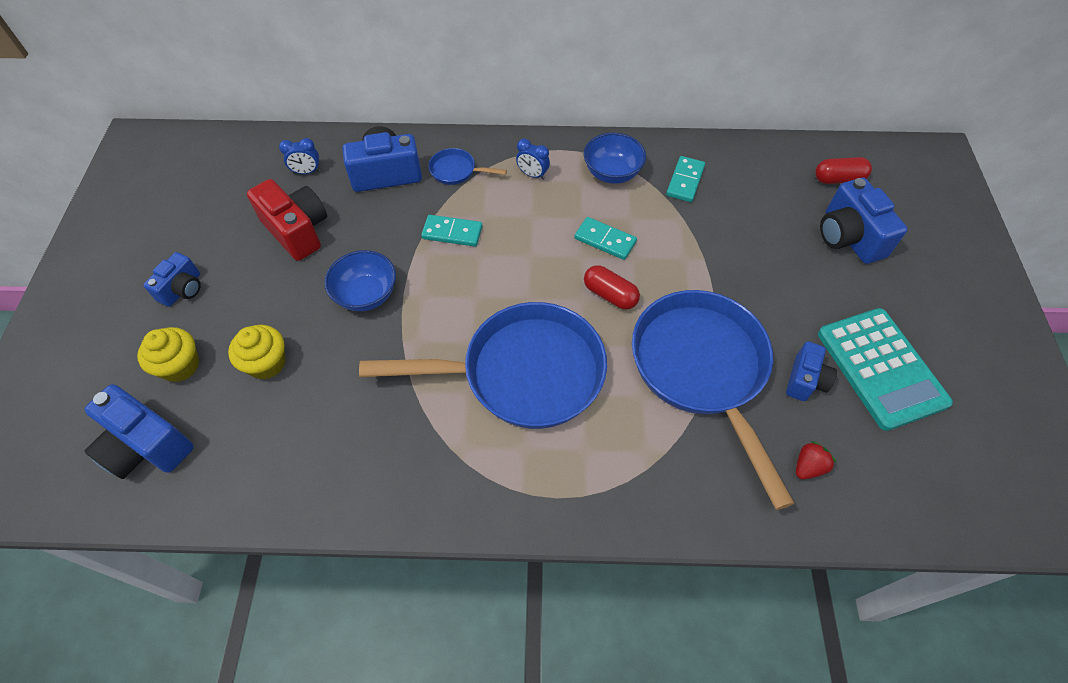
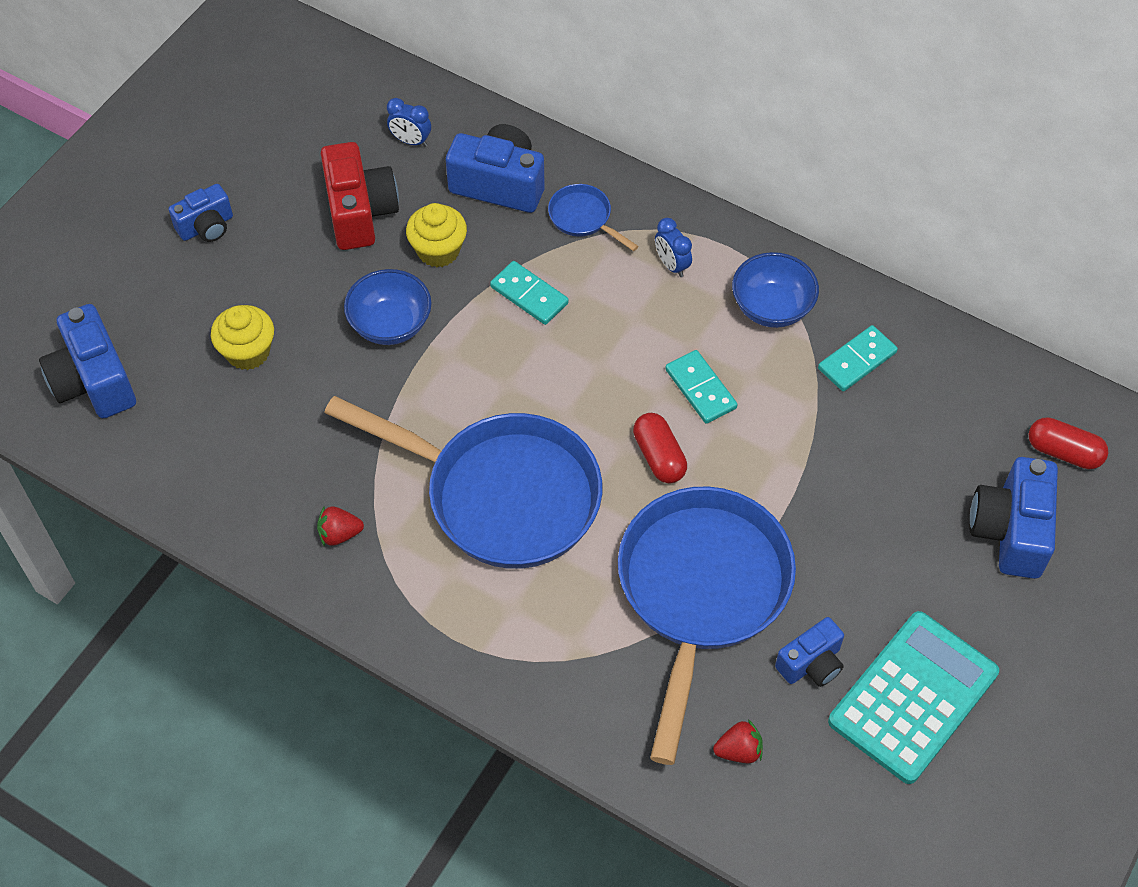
camera: 30 degrees right, 0 degrees up
yellow cupcake [137,327,199,382] -> yellow cupcake moved to [406,203,467,267]
turquoise calculator [818,308,953,431] -> turquoise calculator turned 150 degrees counterclockwise [828,611,999,784]
none -> red strawberry [317,506,364,547]

